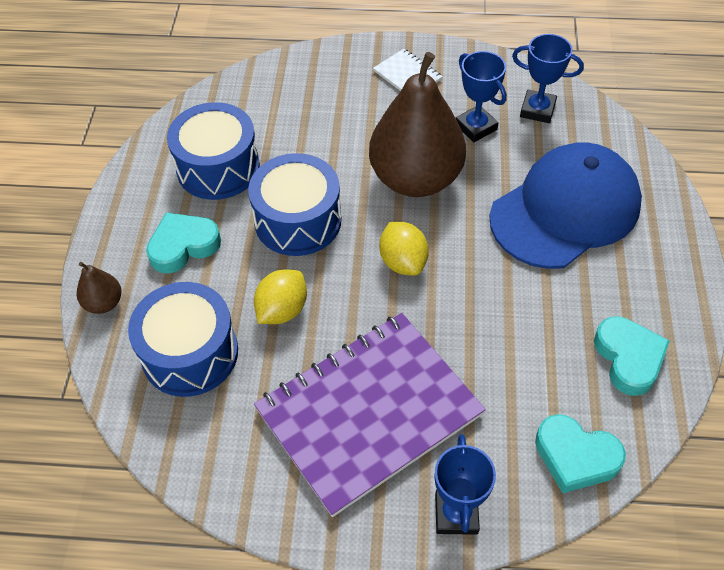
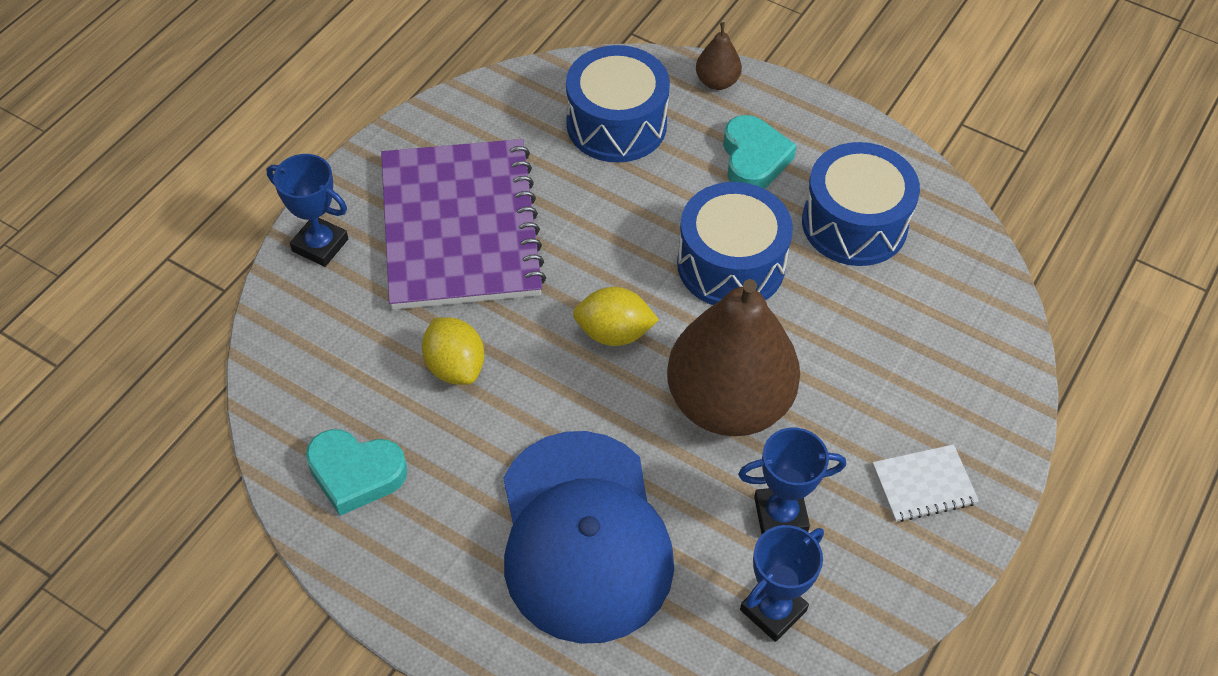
camera: 115 degrees right, 0 degrees up
yellow lemon [254,269,307,324] -> yellow lemon moved to [422,317,484,385]
turquoise heart [535,414,626,493] -> none

